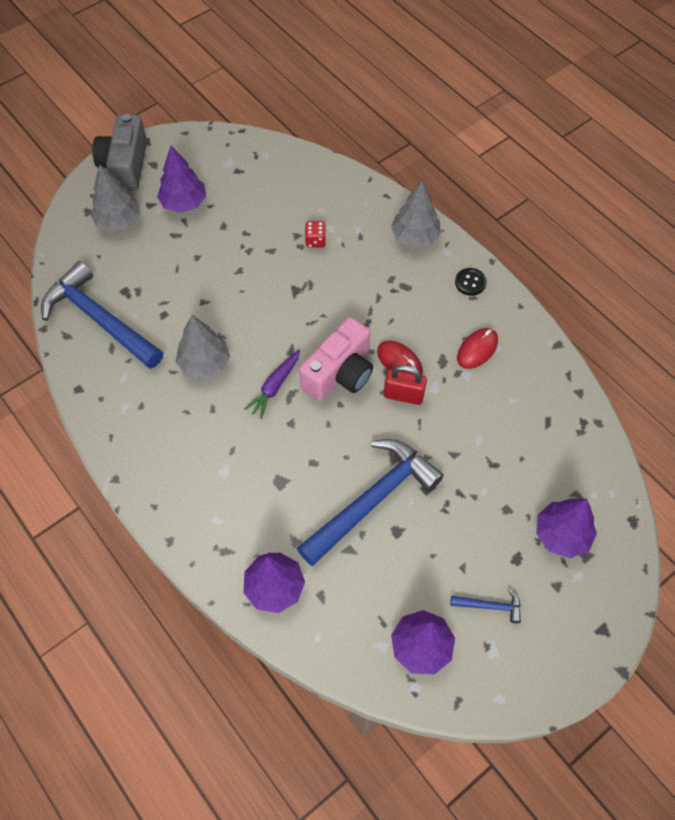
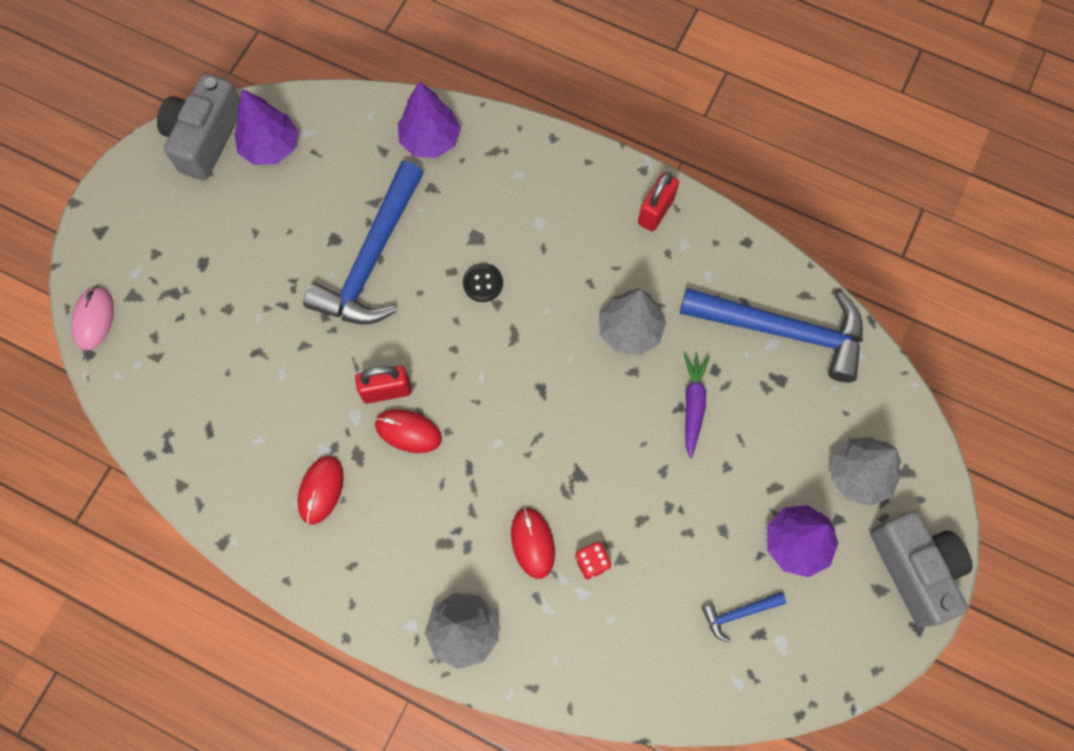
camera: 155 degrees right, 10 degrees up
purple carrot [244,350,300,419] -> purple carrot moved to [684,354,710,458]
pink camera [299,317,373,401] -> none
blue hammer [451,588,521,623] -> blue hammer moved to [702,592,786,642]
black button [455,268,487,296] -> black button moved to [463,263,503,302]
purple tree [536,499,597,558] -> none
none -> pink mouse [71,286,114,351]
none -> grey camera [157,74,240,181]
none -> red mouse [511,507,555,579]
none -> red padlock [638,172,679,231]

